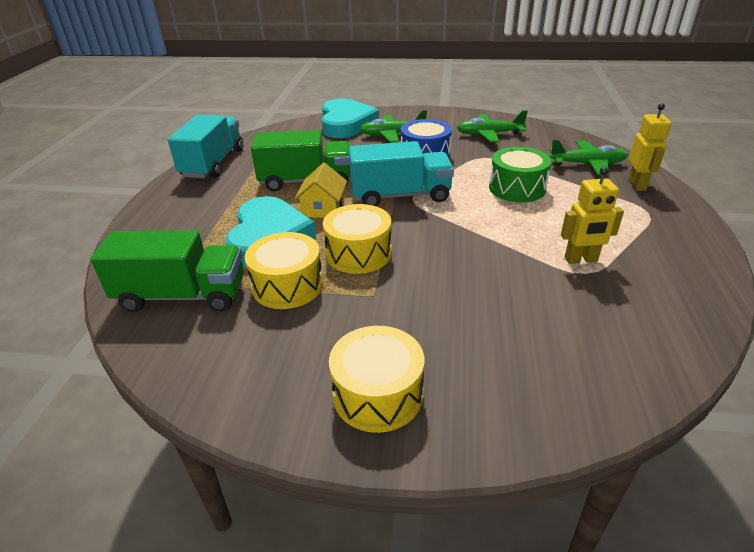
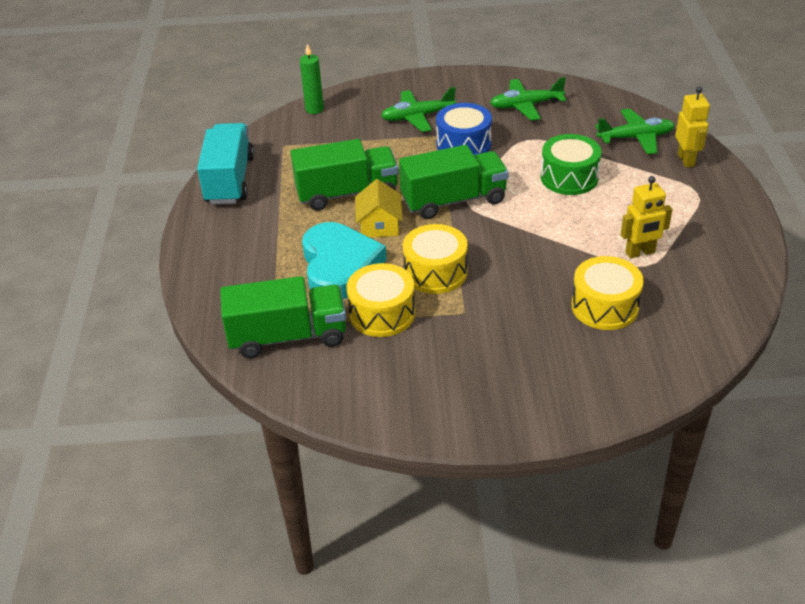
camera: 10 degrees left, 5 degrees up
turquoise heart [322,99,379,138] -> none
yellow drum [329,326,424,433] -> yellow drum moved to [571,256,644,330]
turquoise truck [349,141,454,206] -> green truck [399,145,509,219]
none -> green candle [300,44,324,114]

